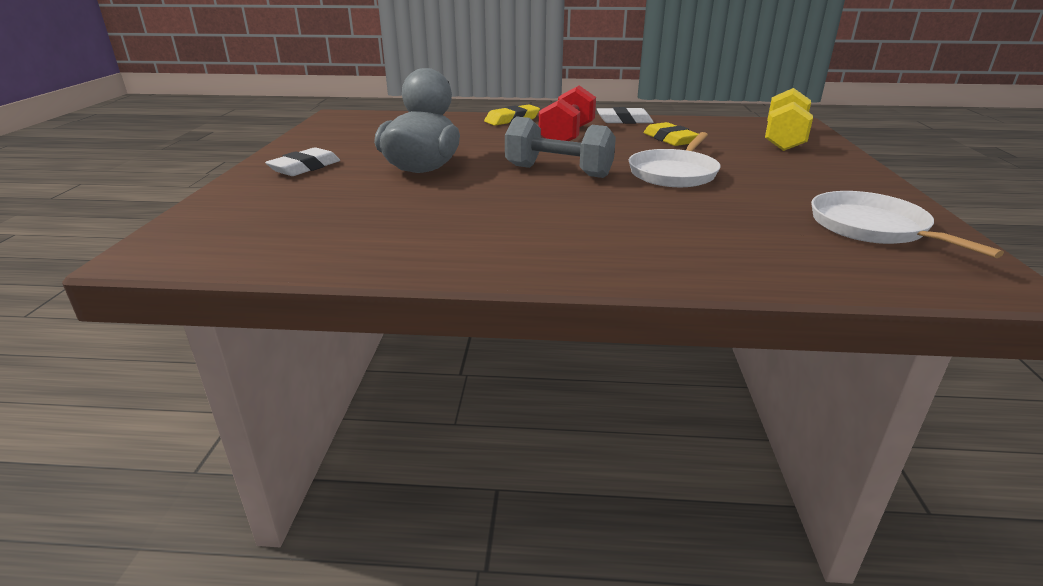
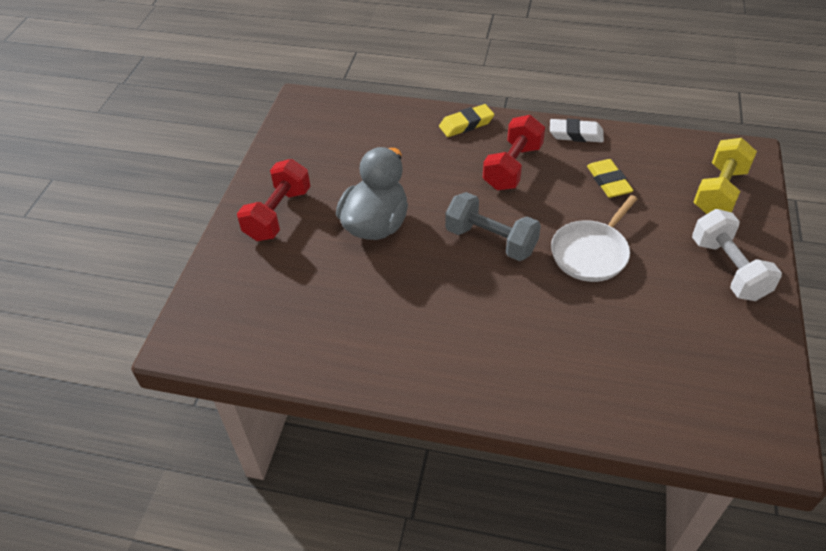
camera: 10 degrees right, 20 degrees up
white eraser [265,147,340,176] -> red dumbbell [237,159,311,241]
white pan [811,191,1004,258] -> none
none -> white dumbbell [692,209,782,301]

